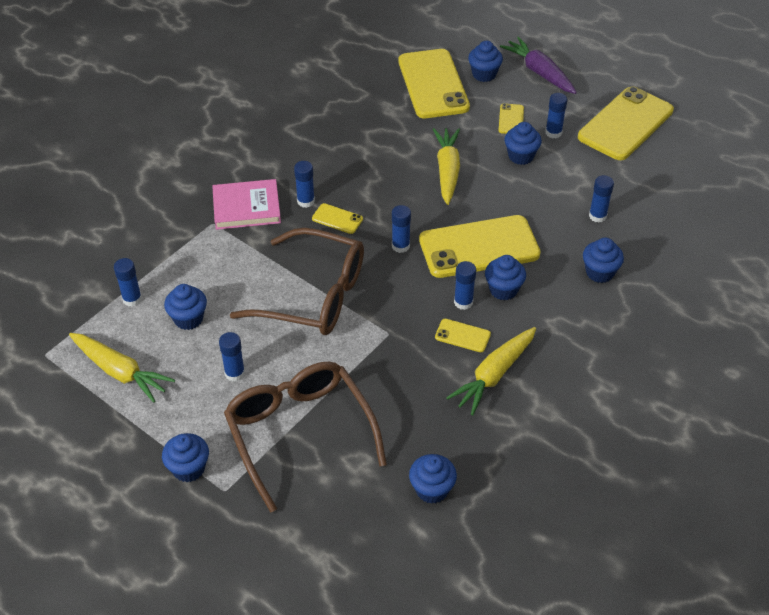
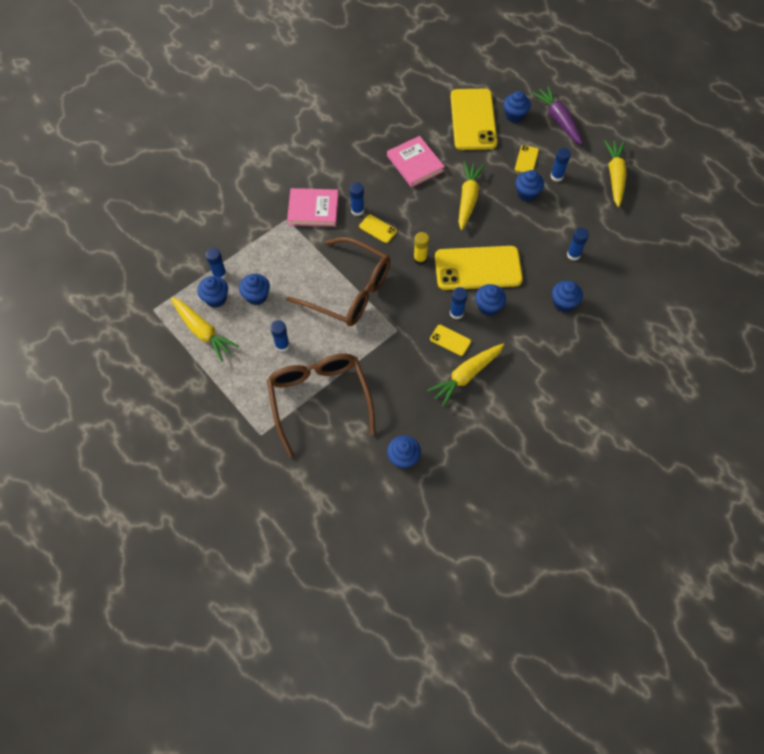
camera: 10 degrees right, 15 degrees up
blue cupcake [162,433,209,482] -> blue cupcake moved to [197,276,228,308]
blue glue stick [392,205,411,253] -> yellow glue stick [413,232,429,265]
yellow phone [578,86,674,160] -> yellow carrot [604,140,627,207]
none -> pink book [387,136,445,187]

